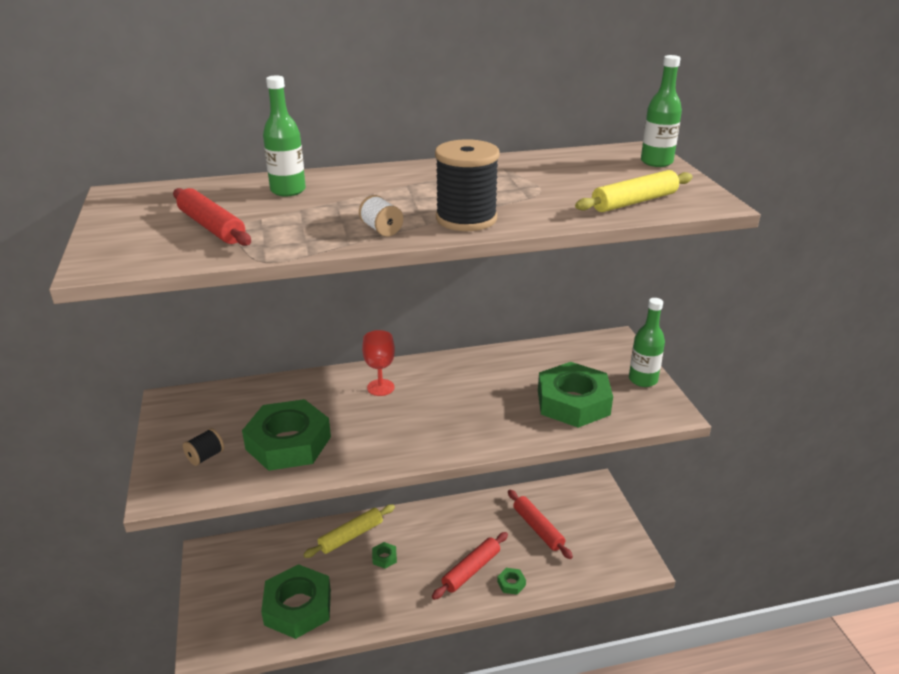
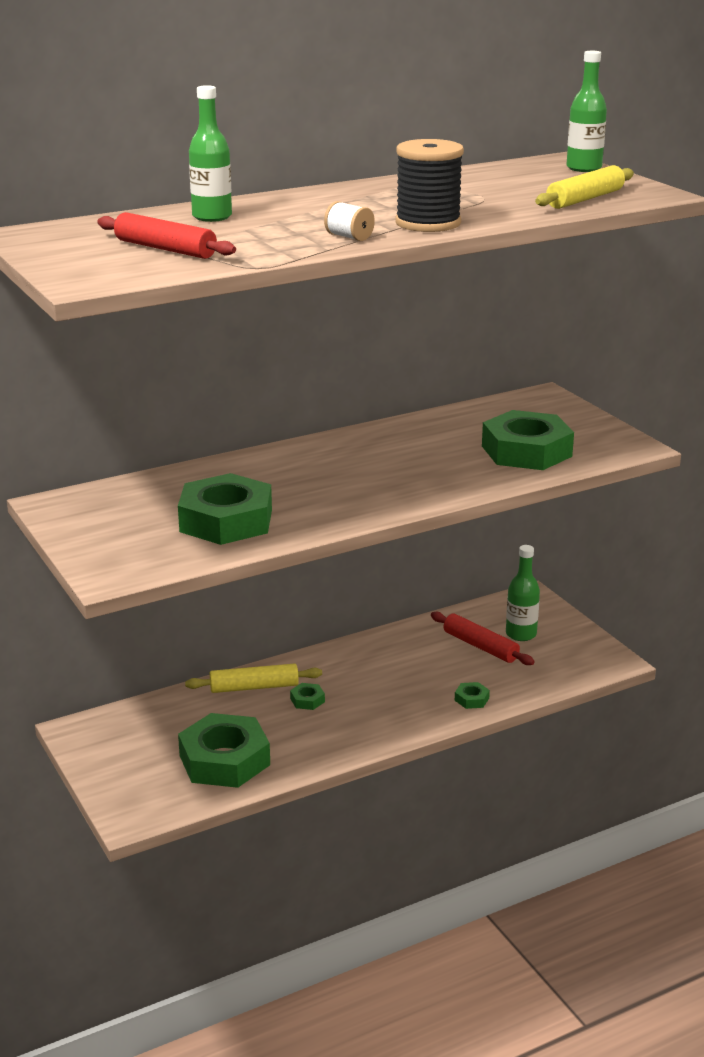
camera: 15 degrees left, 5 degrees down
black spool [183,428,224,466] -> none
yellow rolling pin [303,505,395,558] -> yellow rolling pin turned 45 degrees clockwise [185,663,322,693]
red goblet [362,330,395,396] -> none
red rolling pin [432,532,508,600] -> none
green bottle [629,298,665,387] -> green bottle moved to [506,545,540,641]

